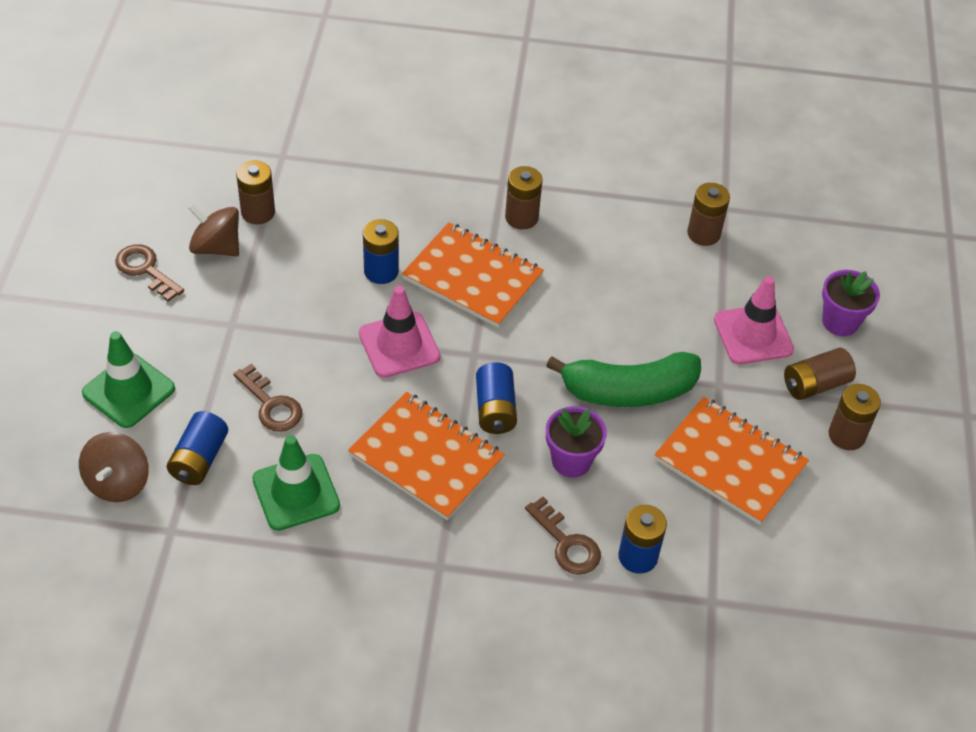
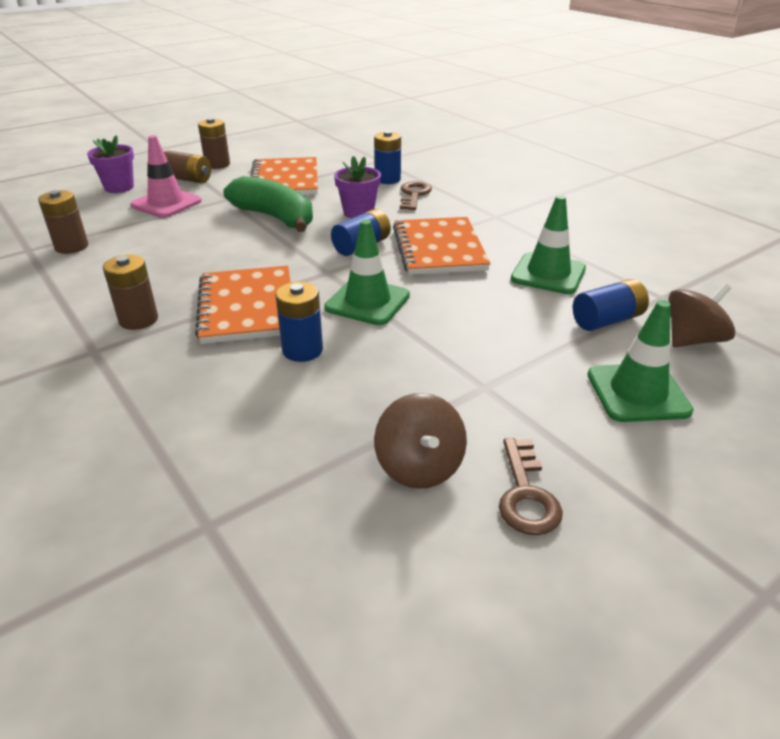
camera: 130 degrees left, 15 degrees down
brown key [234,364,302,432] -> none
brown battery [236,160,275,224] -> none
pink traffic cone [359,286,440,378] -> green traffic cone [324,220,410,325]

